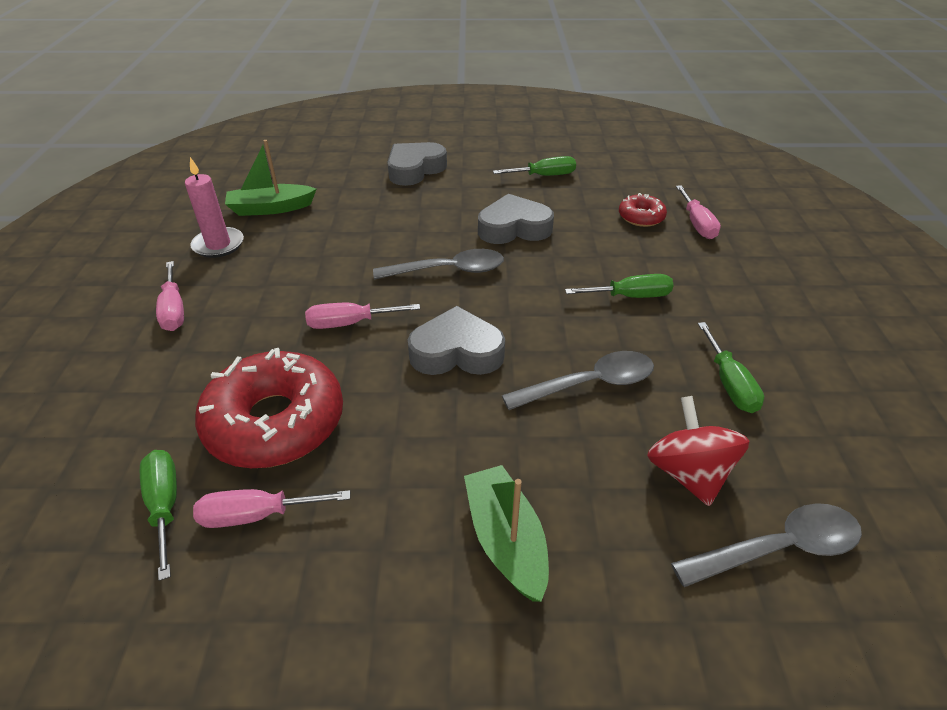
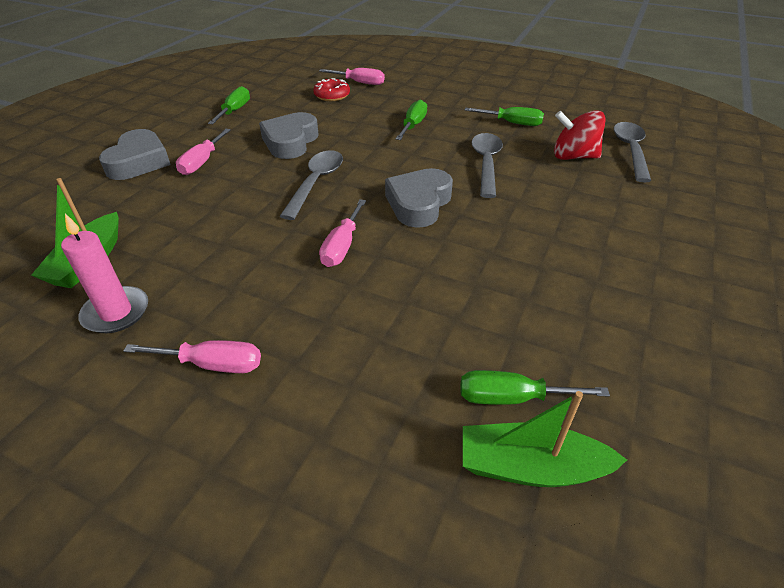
camera: 65 degrees left, 0 degrees up
pink screwdriver [193,489,350,528] -> pink screwdriver moved to [176,129,231,175]
red donut [195,348,343,468] -> none
grey heart [388,142,447,186] -> grey heart turned 150 degrees counterclockwise [99,129,171,180]
green boat [464,465,549,602] -> green boat moved to [463,391,627,487]

